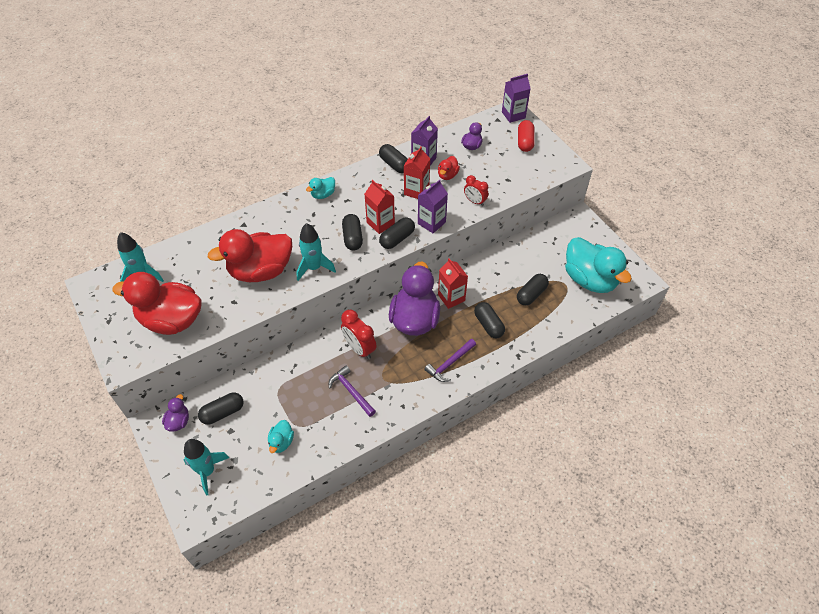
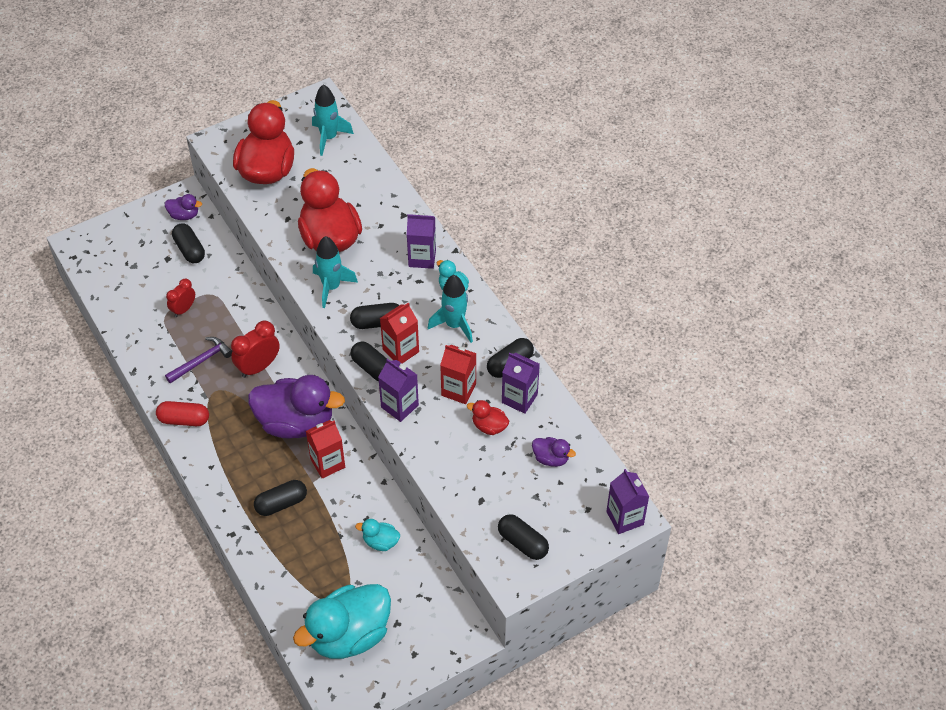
camera: 90 degrees right, 0 degrees up
turquoise rocket [184,439,229,496] -> turquoise rocket moved to [428,275,473,343]
turquoise duck [268,420,294,453] -> turquoise duck moved to [355,519,400,551]
purple hammer [424,339,476,382] -> none
red clock [464,175,489,206] -> red clock moved to [166,279,195,317]
black capsule [517,274,549,306] -> black capsule moved to [498,514,549,560]
red capsule [518,120,535,152] -> red capsule moved to [156,401,209,426]
none -> purple carton [407,214,436,269]

